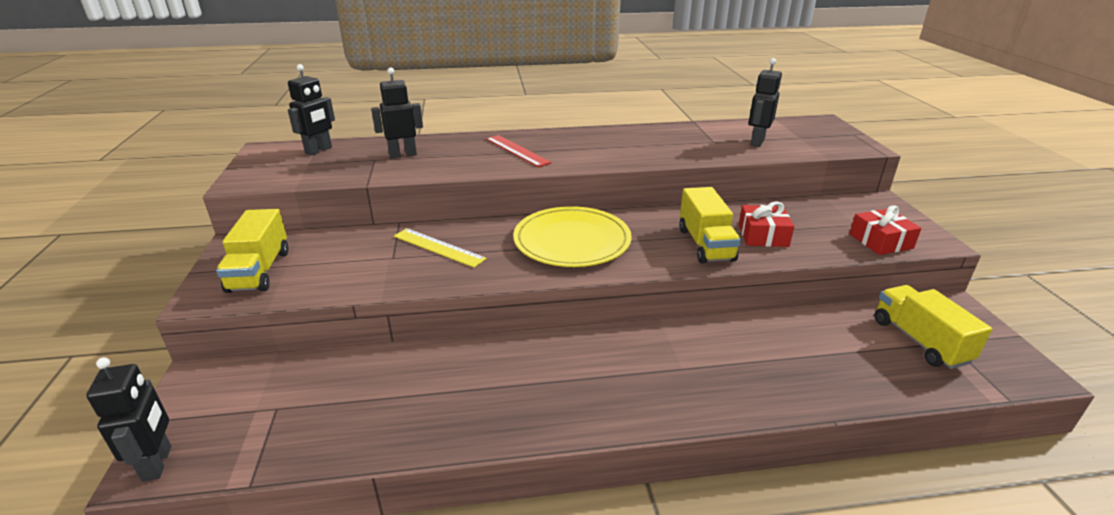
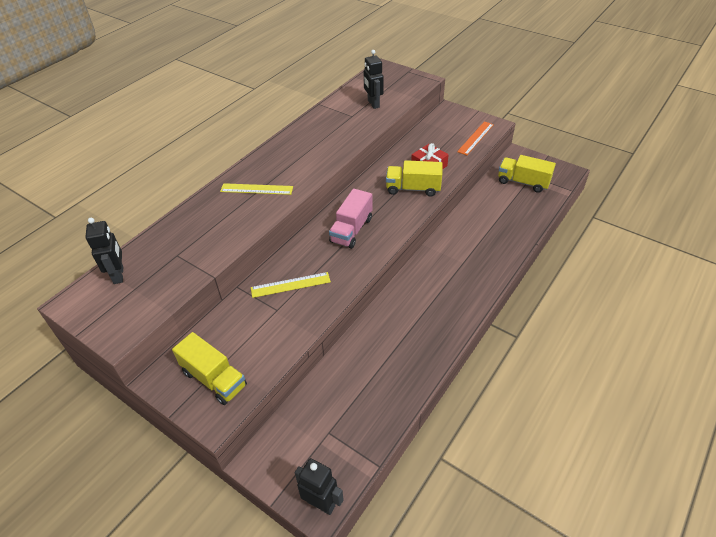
camera: 45 degrees left, 15 degrees up
black robot [371,67,423,158] -> none
red ruler [486,135,552,167] -> yellow ruler [220,183,293,195]
yellow plate [513,206,632,267] -> pink truck [329,189,373,249]
yellow truck [679,187,741,264] -> yellow truck turned 150 degrees clockwise [386,160,443,197]
red gift [849,205,922,255] -> orange ruler [457,121,494,155]

